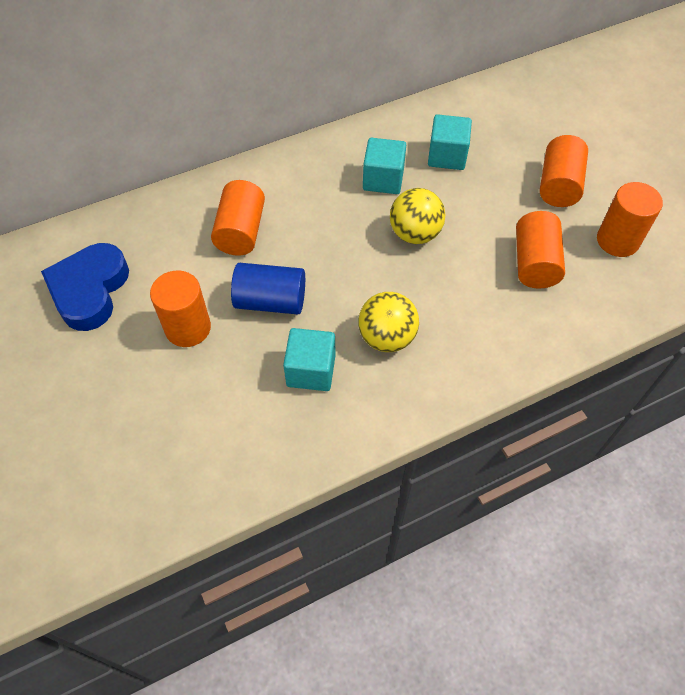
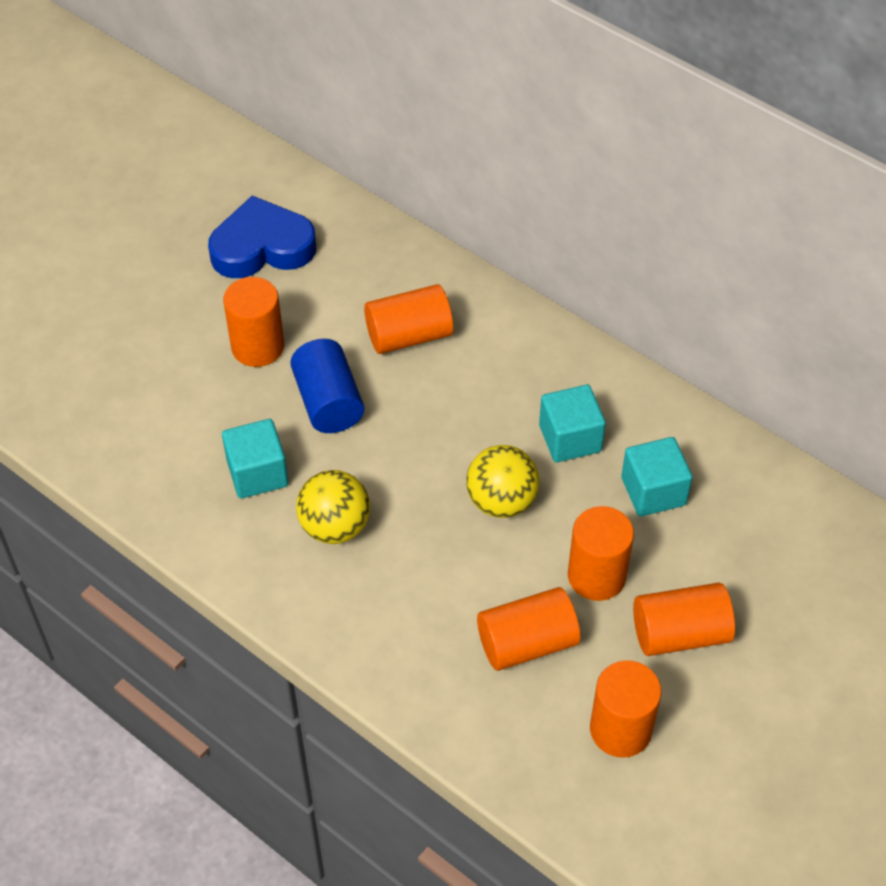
camera: 65 degrees right, 5 degrees down
none -> orange cylinder [568,506,634,601]

